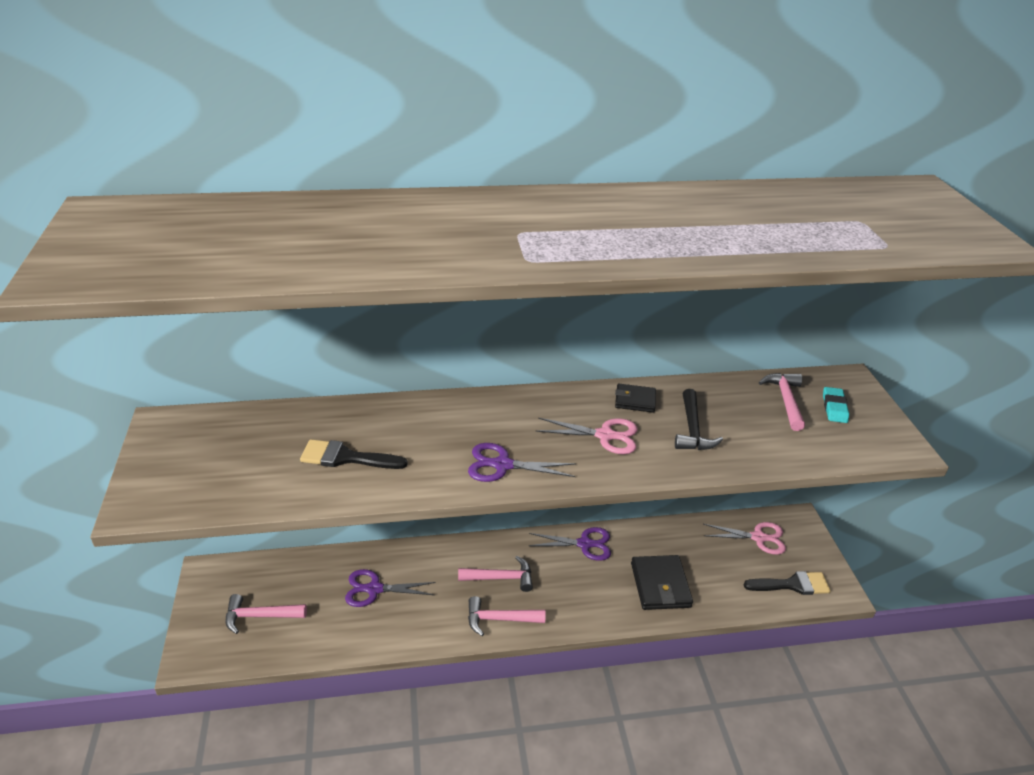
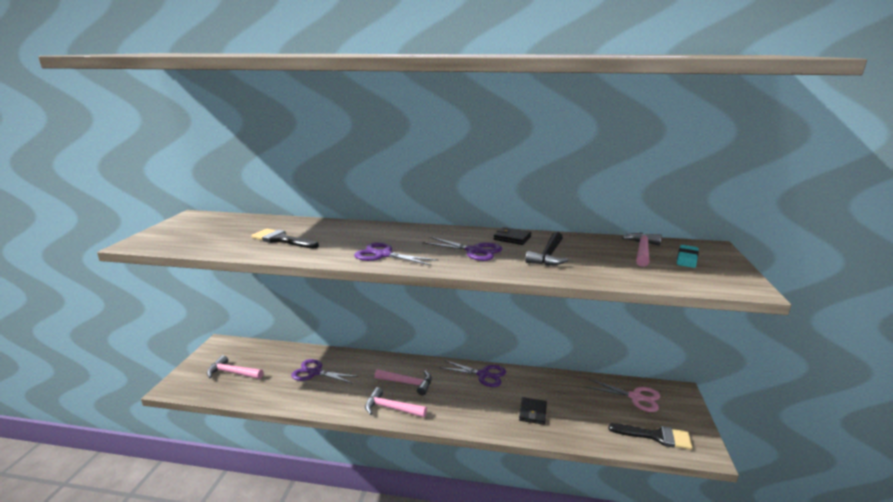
camera: 20 degrees right, 15 degrees down
pink scissors [535,418,638,454] -> purple scissors [422,237,502,261]
black wallet [631,555,693,610] -> black wallet [519,397,547,425], size x0.60

